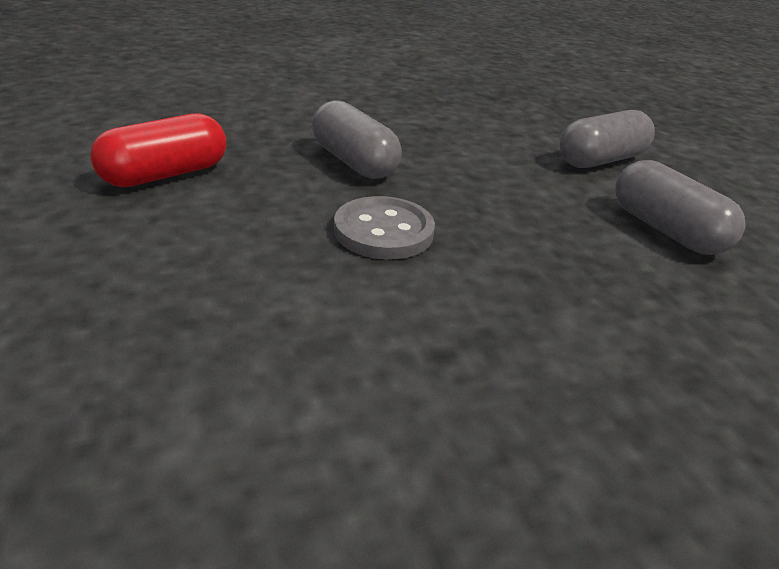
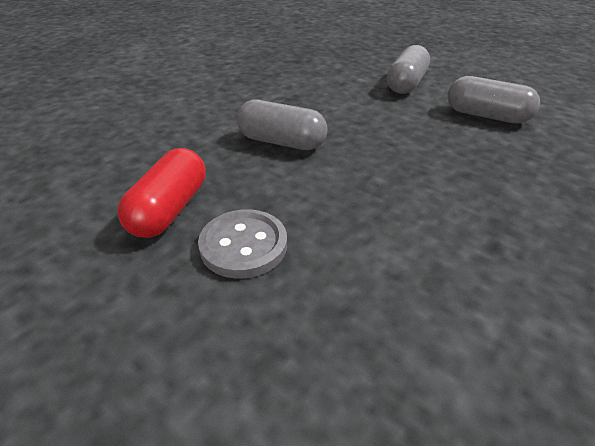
camera: 30 degrees left, 5 degrees up
grey button [334,196,435,259] -> grey button moved to [198,209,287,279]

